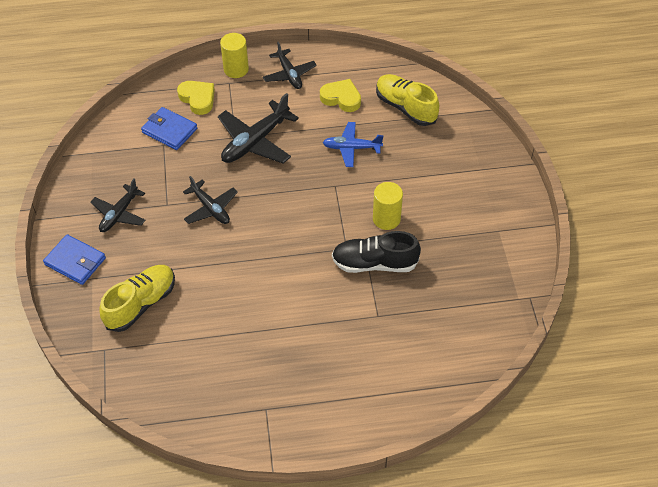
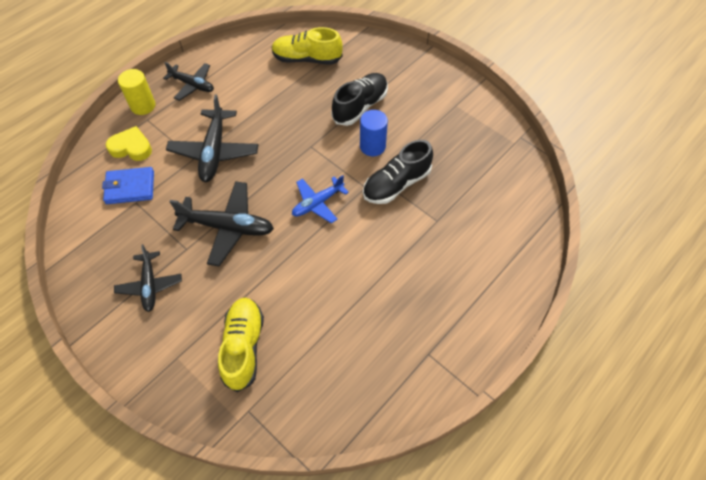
camera: 40 degrees left, 5 degrees up
blue wallet [43,234,106,285] -> none
black plane [183,176,238,224] -> black plane [169,181,274,266], size x1.57
yellow heart [320,79,361,112] -> none
blue plane [323,122,384,167] -> blue plane moved to [292,175,349,223]
yellow cylinder [373,182,403,230] -> blue cylinder [360,110,388,156]
none -> black shoe [331,73,388,126]

